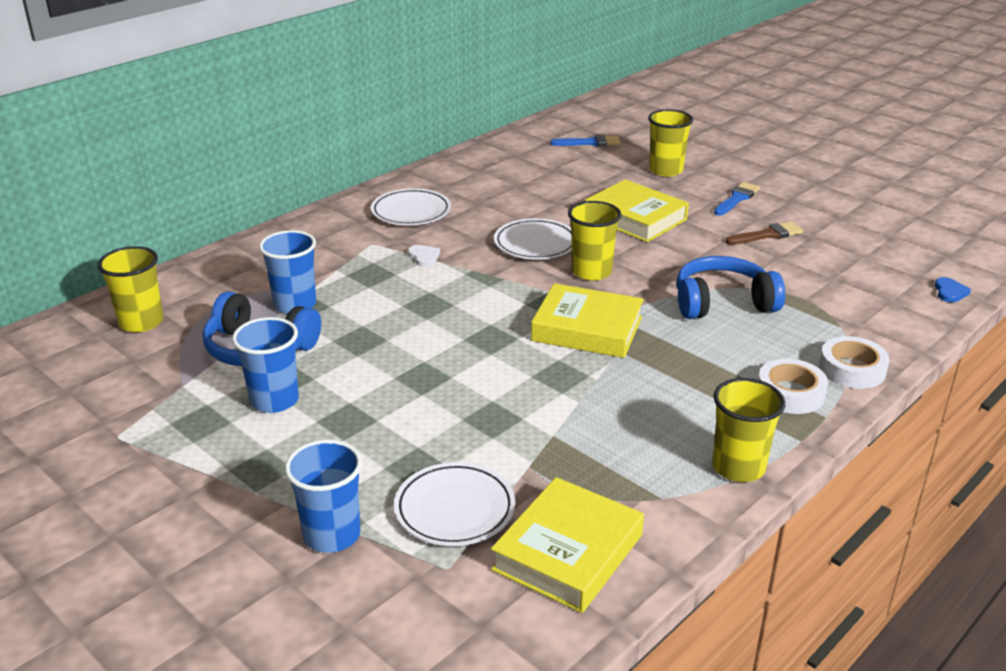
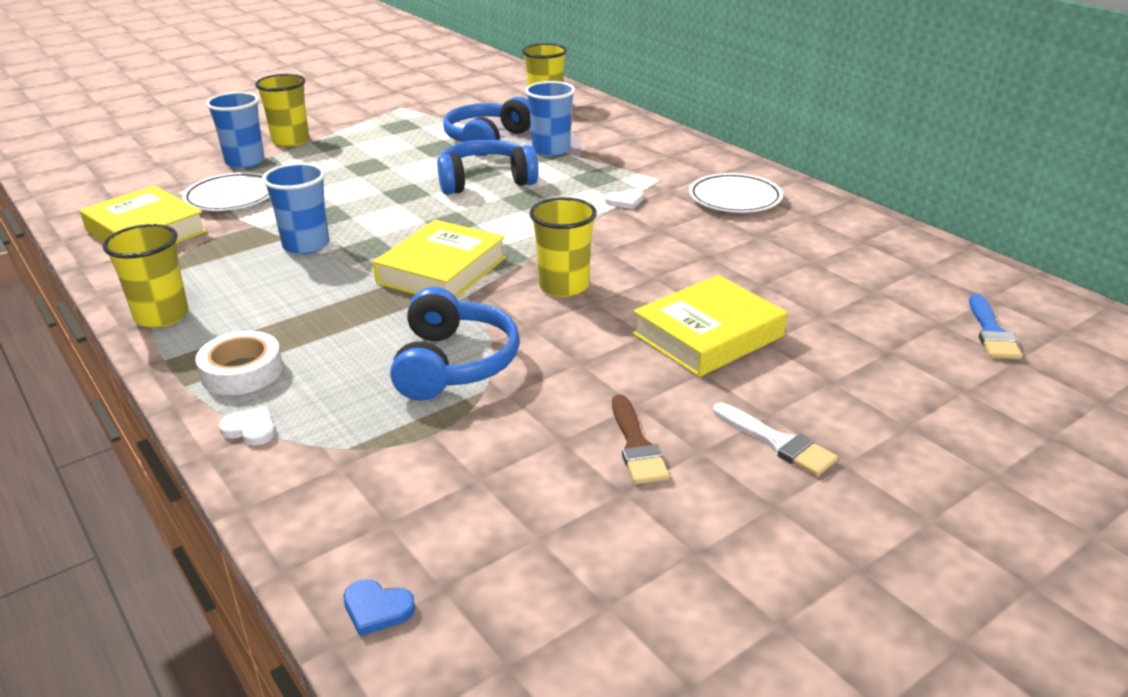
camera: 100 degrees right, 0 degrees up
blue cup [232,317,299,413] -> blue cup moved to [262,163,329,254]
white plate [494,218,572,260] -> none
yellow cup [648,109,693,177] -> yellow cup moved to [255,74,309,147]
blue brush [714,182,760,215] -> white brush [713,403,838,476]
white tape [819,336,889,389] -> white heart [219,407,275,446]
none -> blue headphones [437,139,539,195]

